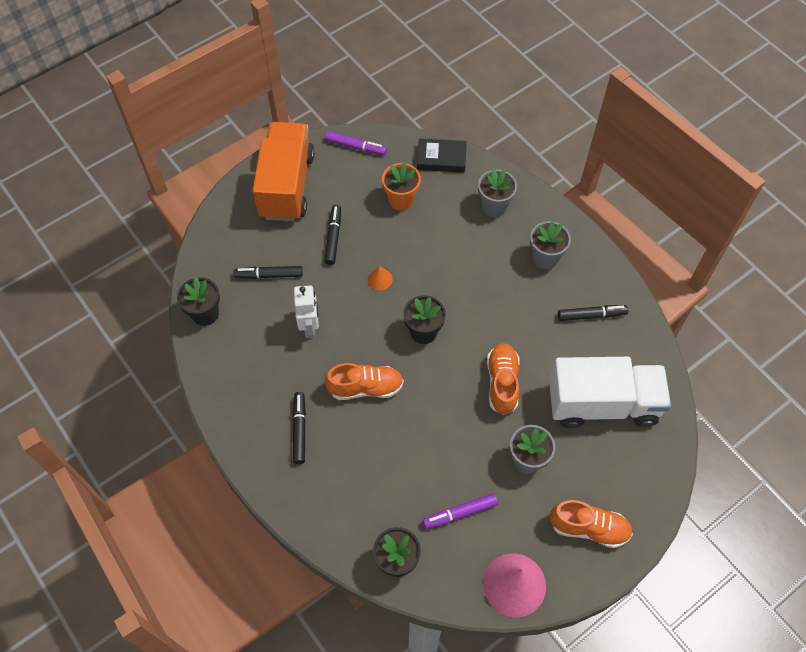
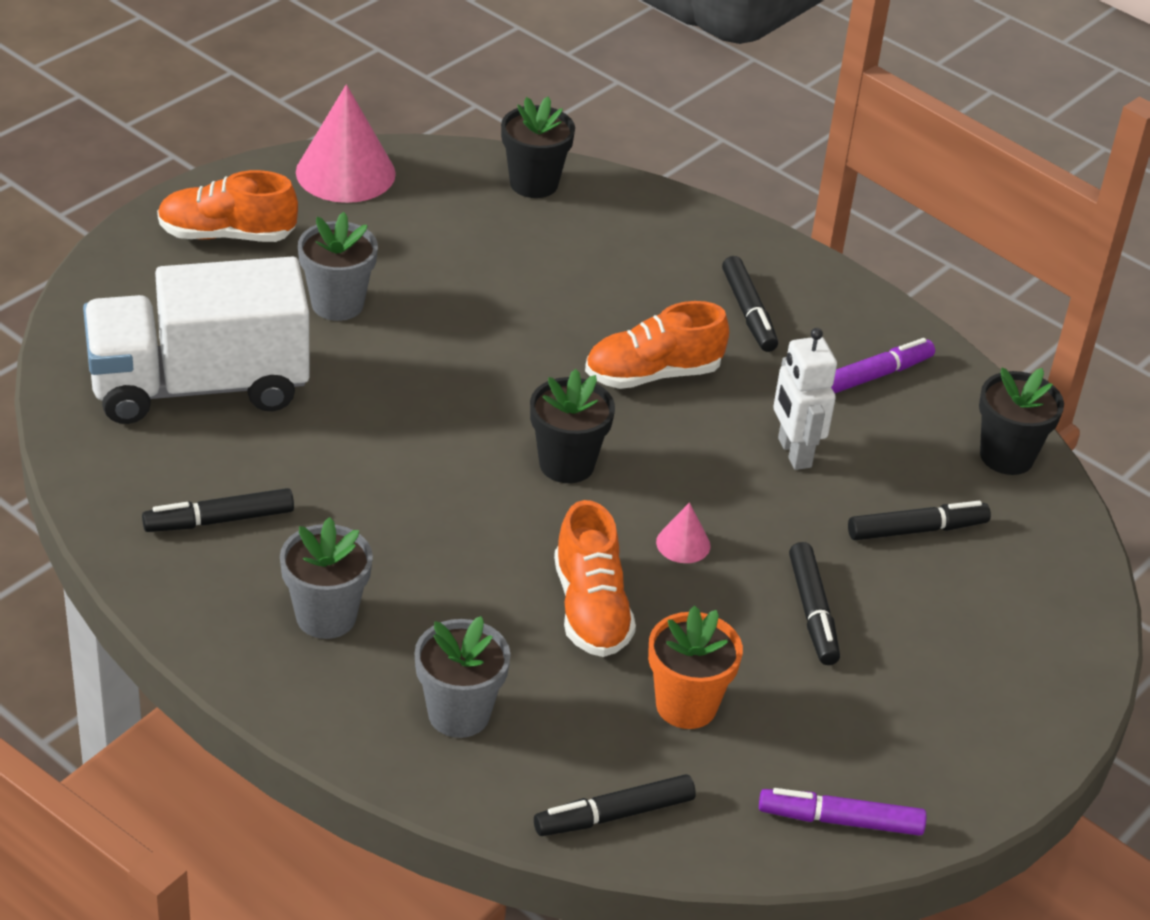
camera: 165 degrees right, 20 degrees down
orange truck [252,122,315,222] -> none
orange cone [368,266,393,290] -> pink cone [656,502,711,563]
black book [417,138,467,173] -> black marker [534,774,696,836]
purple marker [423,493,498,529] -> purple marker moved to [831,338,935,393]
orange shoe [487,343,520,415] -> orange shoe moved to [554,500,636,657]

